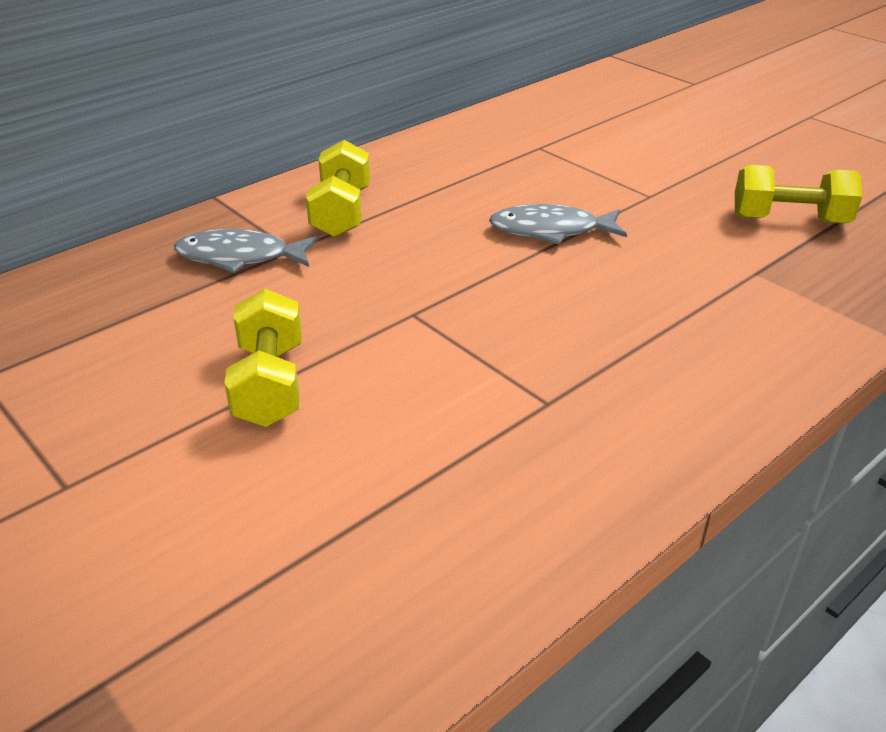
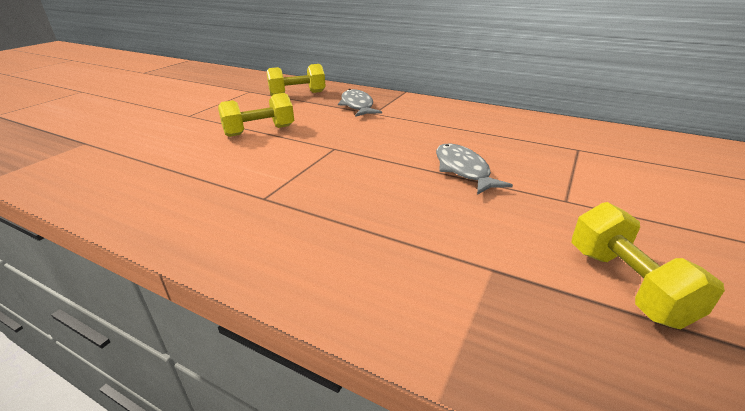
camera: 70 degrees right, 5 degrees down
yellow dumbbell [306,140,370,237] -> yellow dumbbell moved to [267,64,326,96]

